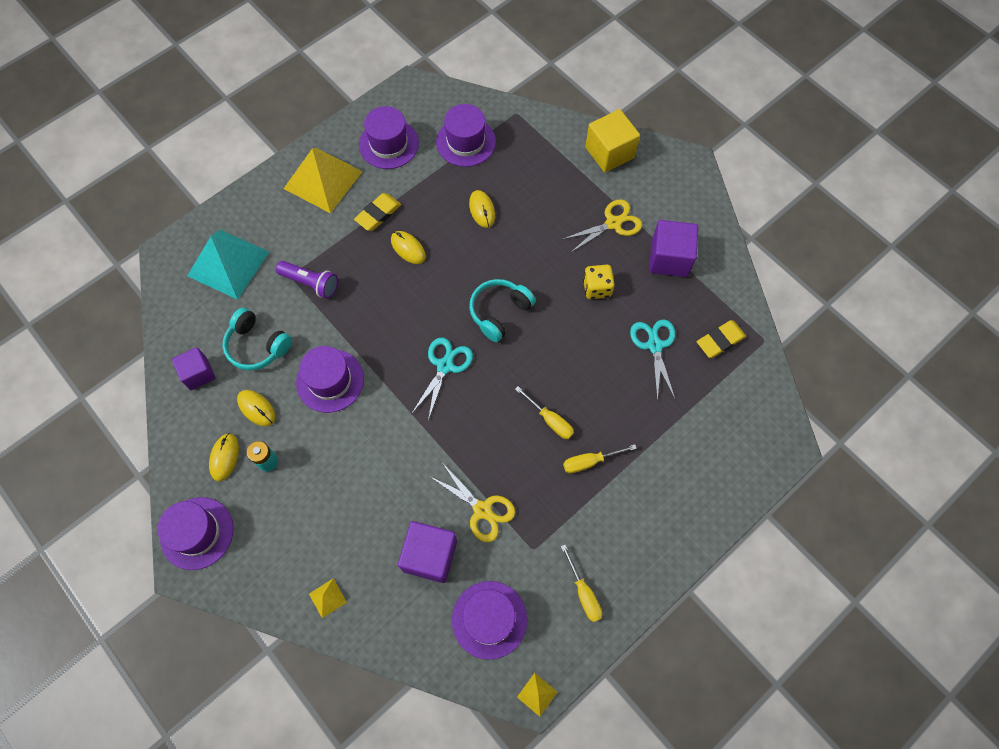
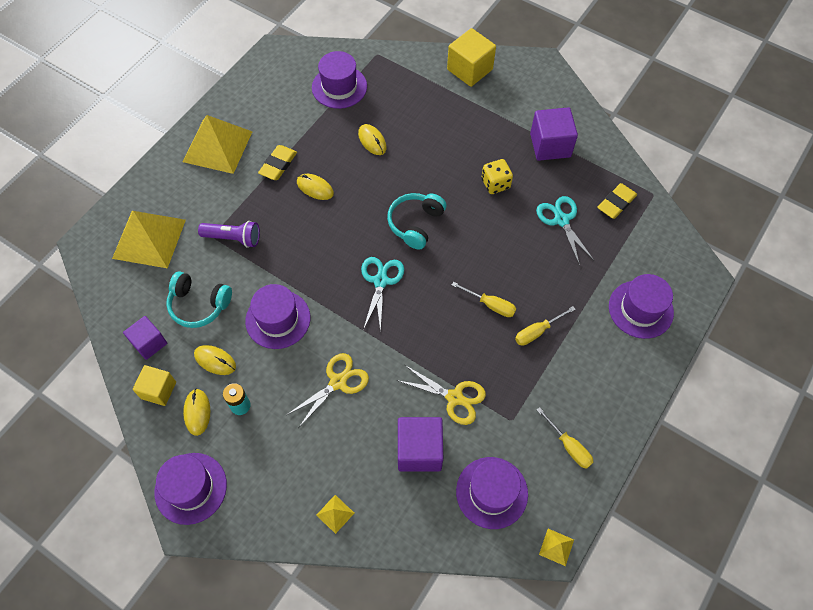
camera: 15 degrees left, 5 degrees down
turquoise pyramid [187,230,269,300] -> yellow pyramid [112,211,186,268]
purple hat [359,106,419,169] -> purple hat moved to [609,274,674,339]
yellow scissors [563,199,642,253] -> yellow scissors moved to [287,353,369,427]
none -> yellow cube [133,365,176,406]

